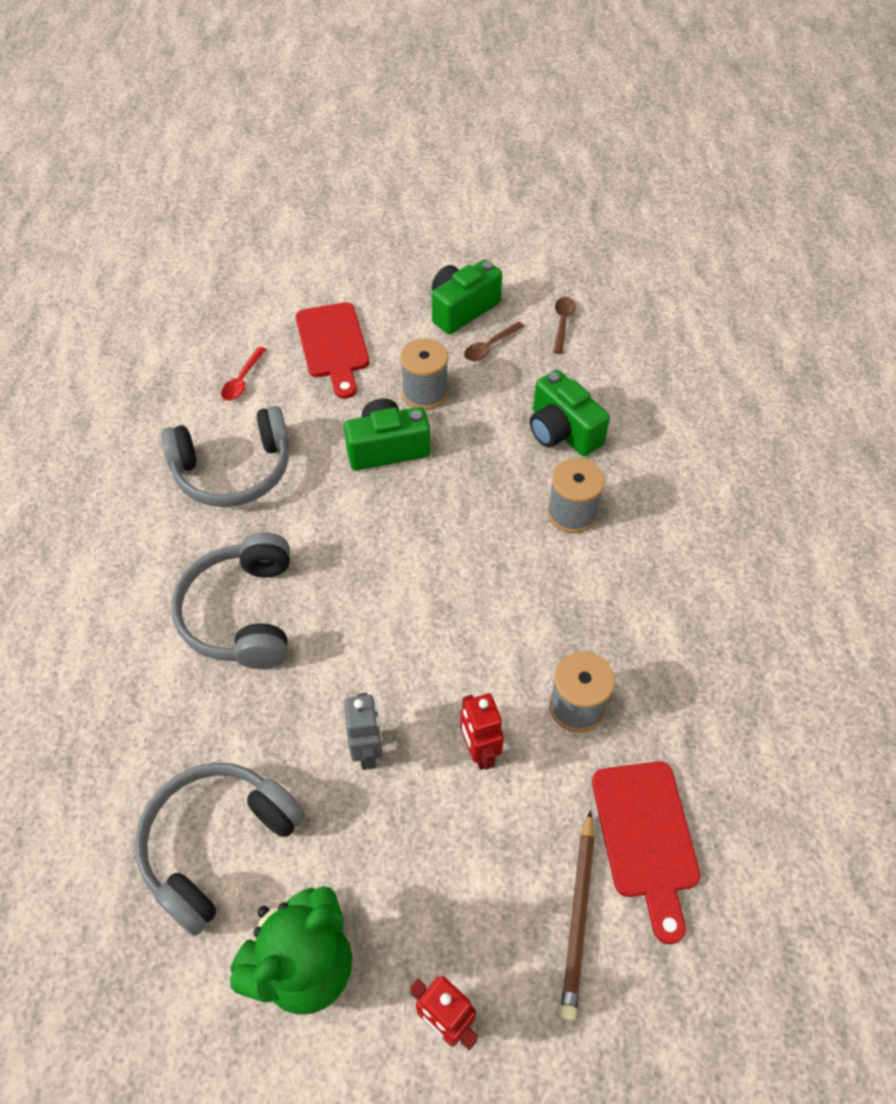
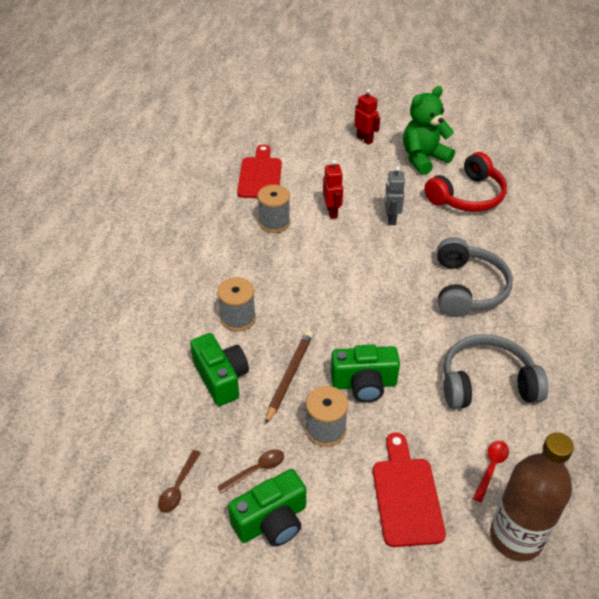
camera: 170 degrees left, 10 degrees down
grey headphones [135,763,305,936] -> red headphones [424,152,507,212]
brown pencil [560,810,595,1021] -> brown pencil moved to [265,331,313,425]
none -> brown bottle [490,432,574,561]

